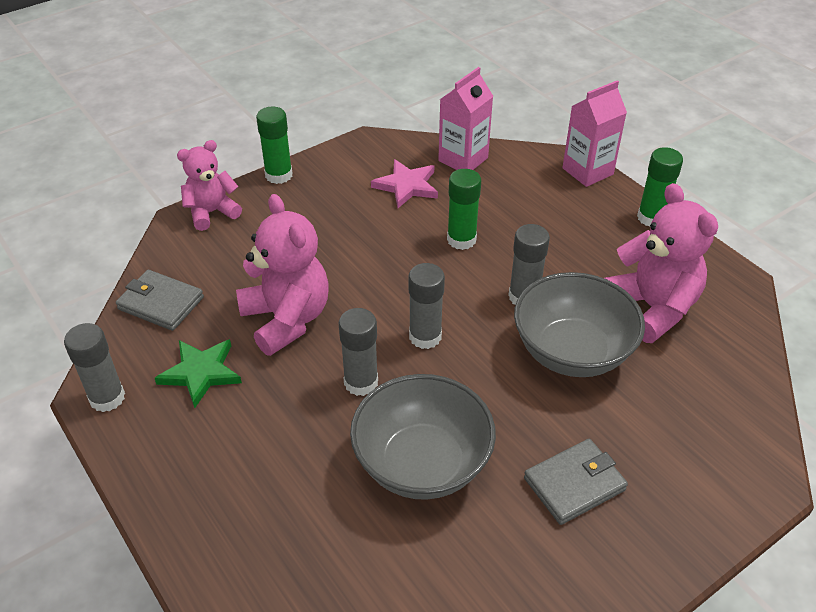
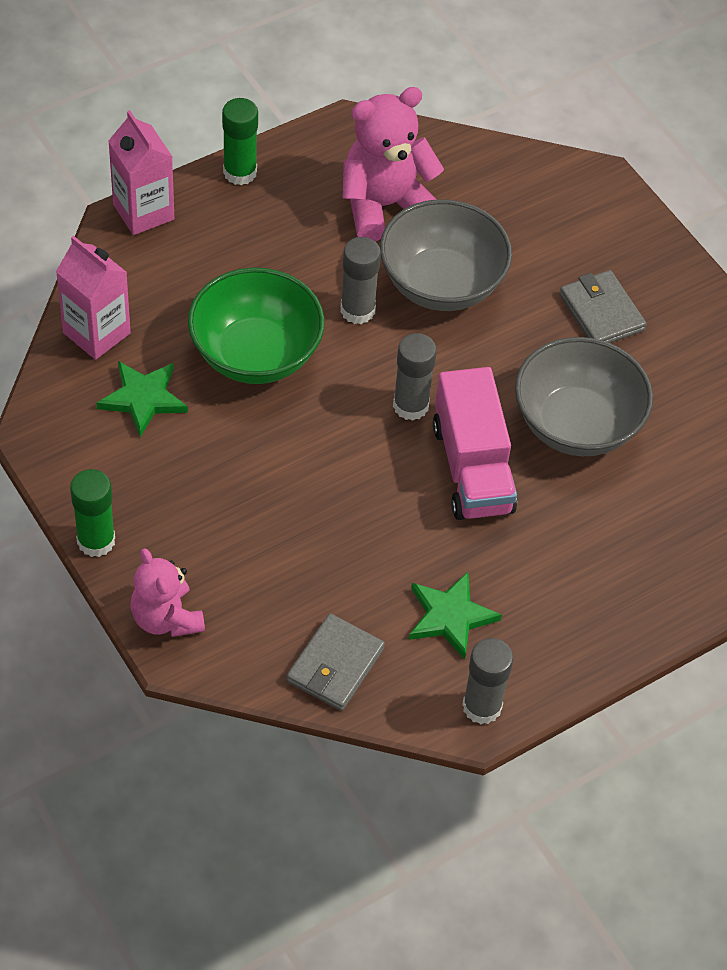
camera: 90 degrees left, 10 degrees up
pink teddy bear [236,194,328,356] -> none
grey glue stick [339,308,378,396] -> pink truck [433,367,517,520]
pink star [371,159,438,208] -> green star [96,361,188,437]
green glue stick [447,169,481,250] -> green bowl [188,267,325,384]

